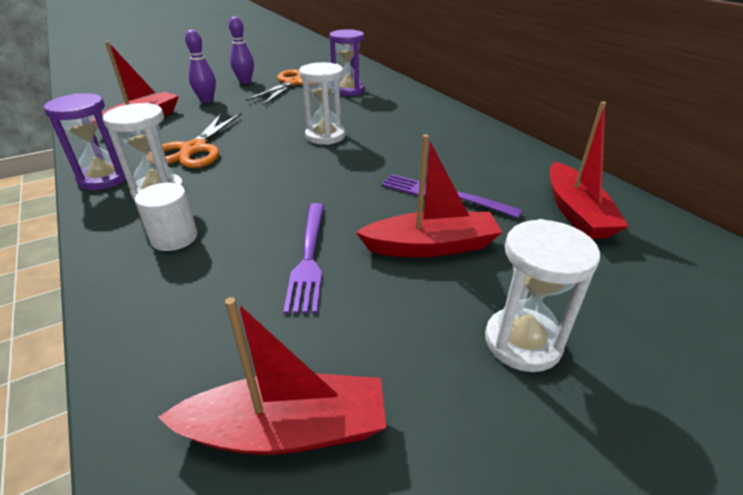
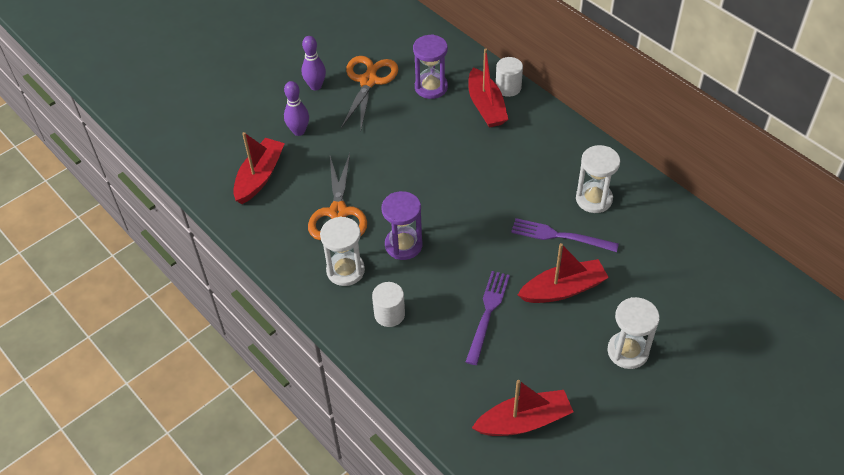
camera: 10 degrees left, 15 degrees up
purple hourglass [44,93,126,190] -> purple hourglass moved to [381,191,423,260]
purple fork [283,203,324,314] -> purple fork turned 150 degrees counterclockwise [466,271,510,365]
white hourglass [299,62,346,145] -> white hourglass moved to [576,145,620,213]
red boat [550,102,629,239] -> red boat moved to [468,48,509,128]
none -> white cylinder [496,57,523,97]

